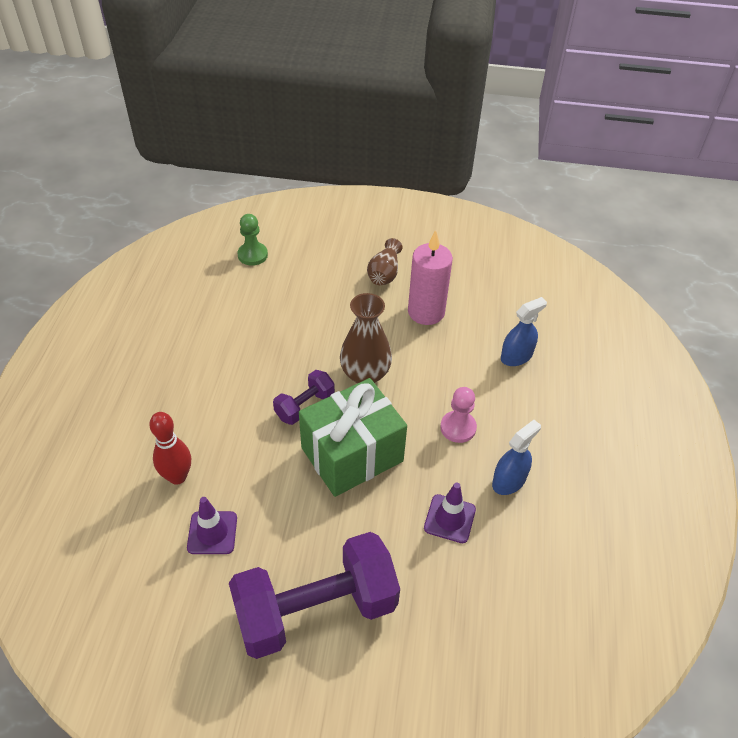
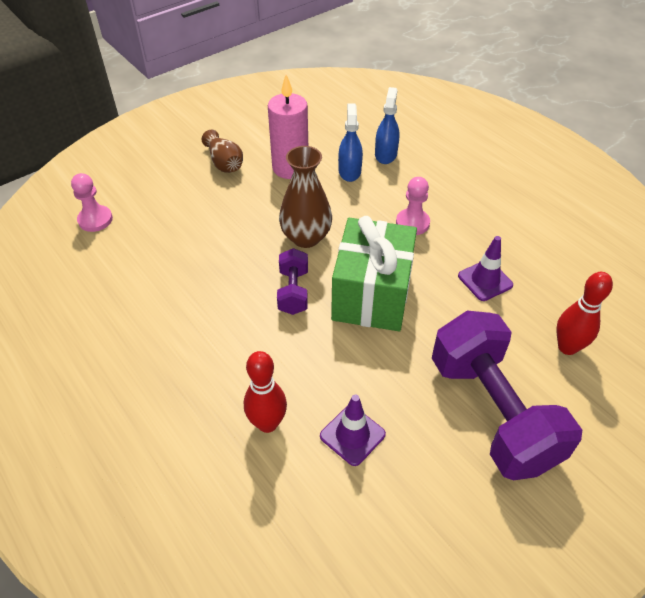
camera: 45 degrees left, 0 degrees up
purple dumbbell [229,532,400,659] -> purple dumbbell turned 45 degrees counterclockwise [432,311,582,481]
green pawn [237,214,268,266] -> pink pawn [71,173,113,232]
blue spray bottle [492,420,541,495] -> blue spray bottle moved to [338,103,363,182]
none -> red bowling pin [556,272,613,355]

